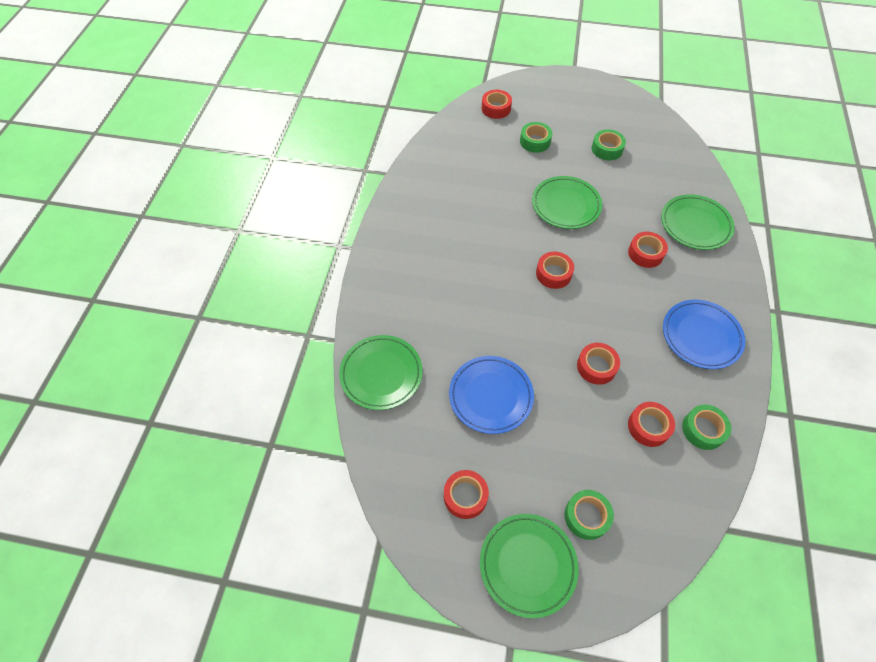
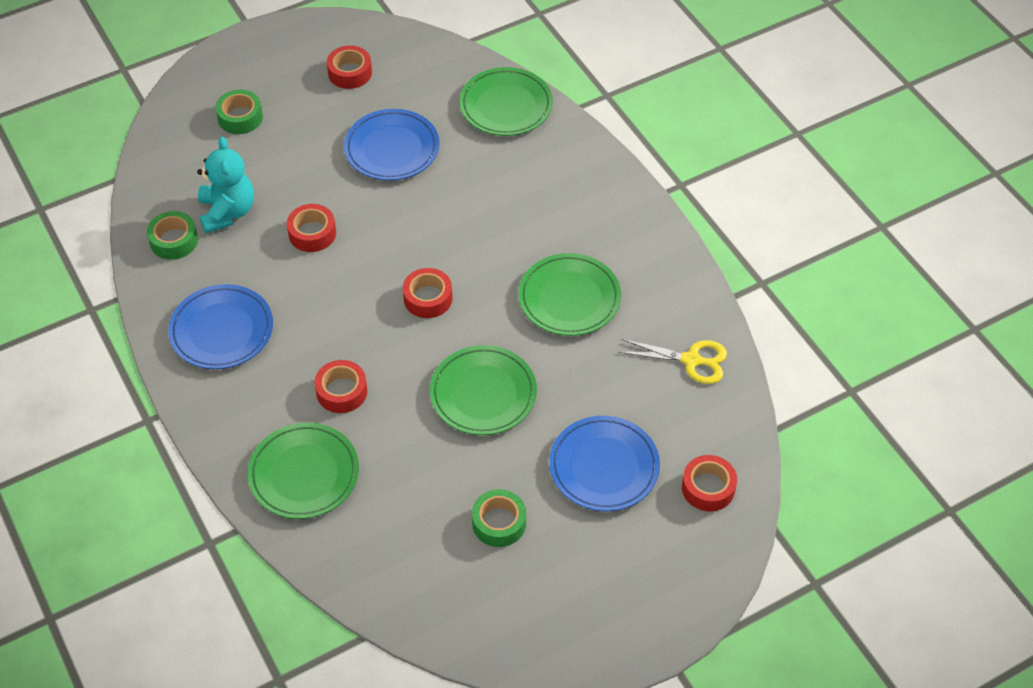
camera: 140 degrees right, 5 degrees down
green plate [480,514,579,618] -> green plate moved to [519,253,621,336]
green tape [520,122,552,153] -> blue plate [549,416,660,511]
red tape [628,402,675,447] -> turquoise teddy bear [197,137,254,233]
none -> yellow scissors [618,339,727,384]

